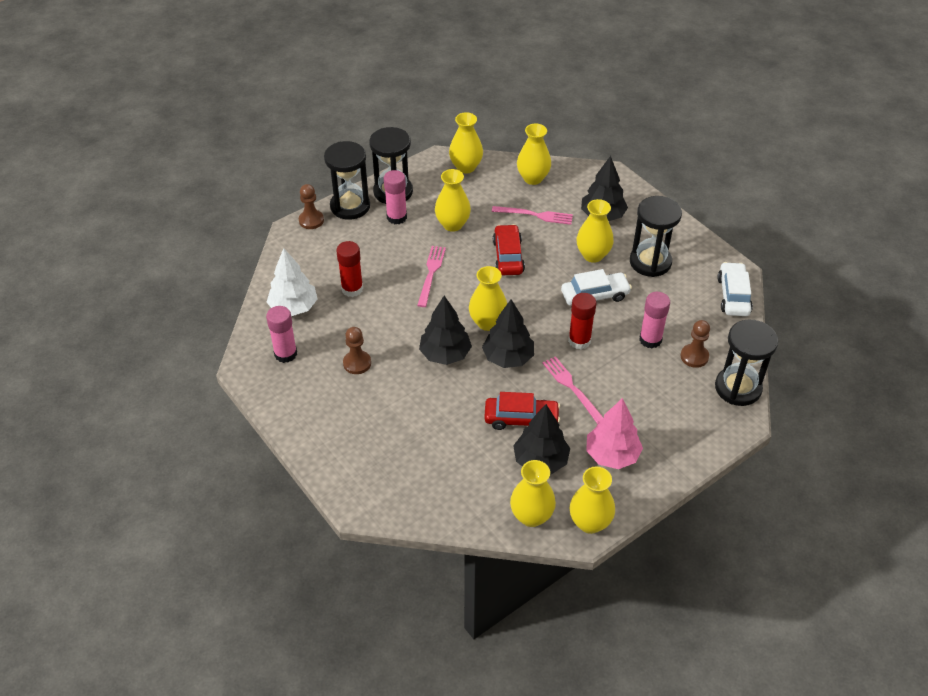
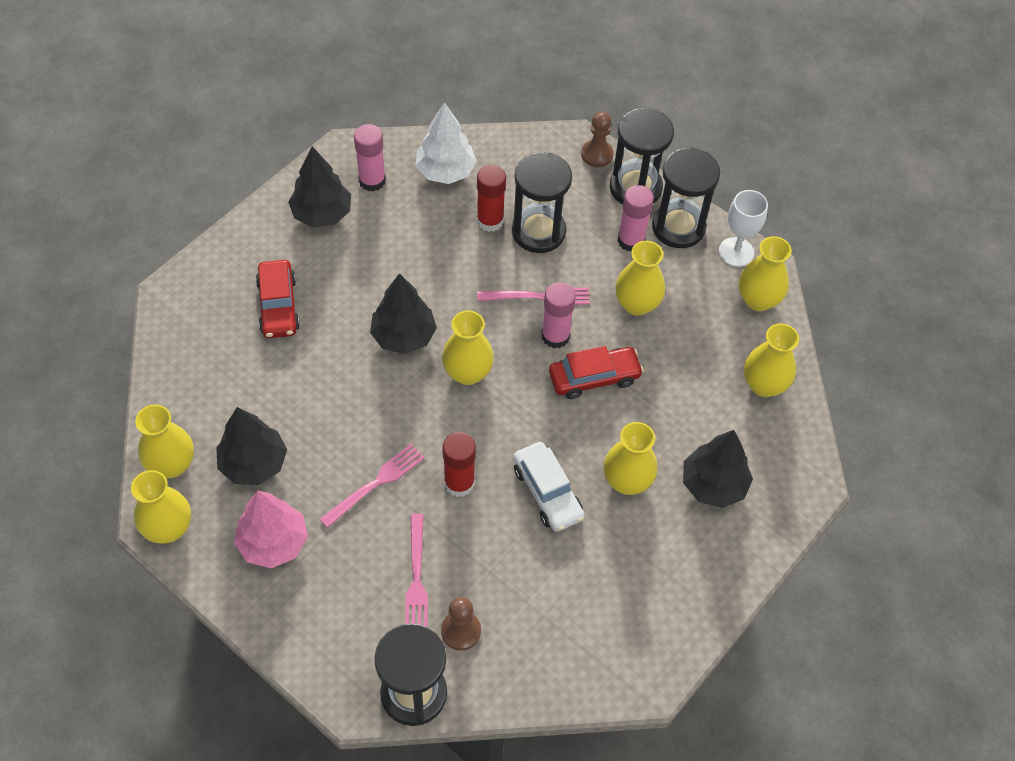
camera: 75 degrees right, 10 degrees up
brown pawn [343,327,371,374] -> none
black tree [482,299,534,368] -> black tree moved to [288,146,351,227]
red car [484,392,560,430] -> red car moved to [256,260,300,338]
pink fork [492,206,573,225] -> pink fork moved to [405,513,428,628]
black hourglass [630,196,682,277] -> black hourglass moved to [512,152,572,253]
pink glue stick [639,292,670,348] -> pink glue stick moved to [541,282,576,348]
white car [717,262,753,316] -> none
none -> white goblet [719,190,768,267]

